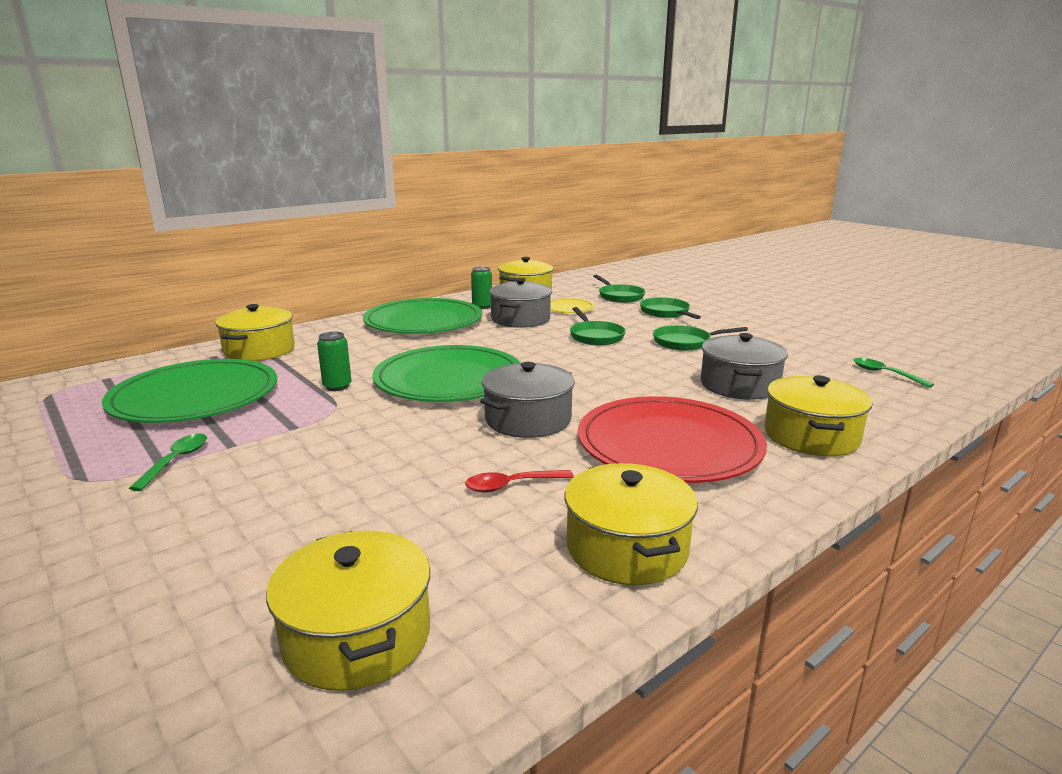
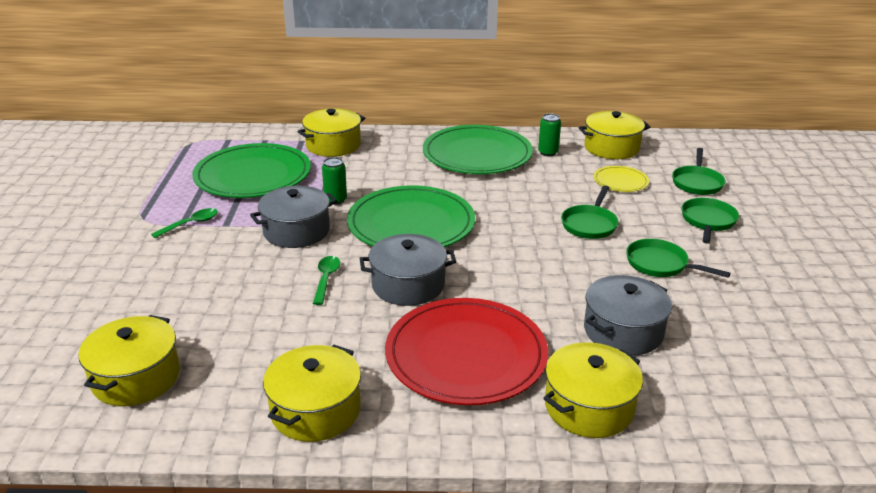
camera: 40 degrees right, 10 degrees up
red spoon [465,470,574,493] -> none
grey pot [489,278,552,328] -> grey pot moved to [250,186,337,248]
green spoon [854,358,934,388] -> green spoon moved to [313,256,340,305]

